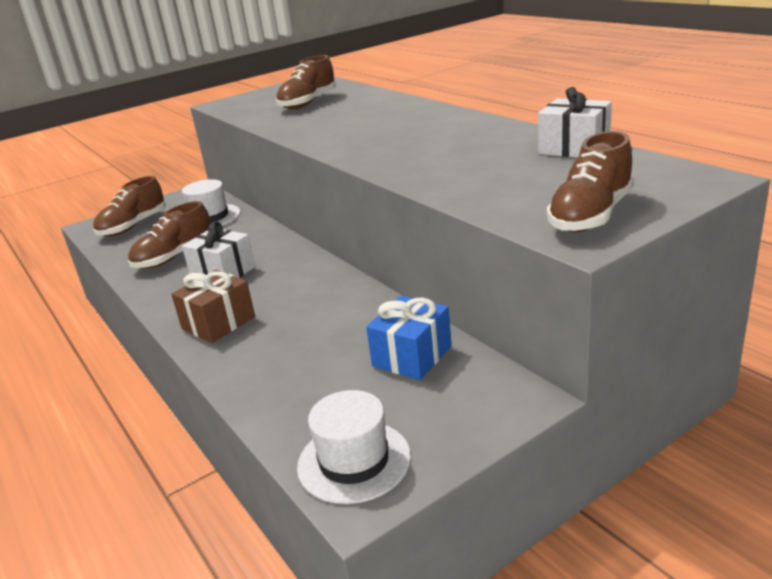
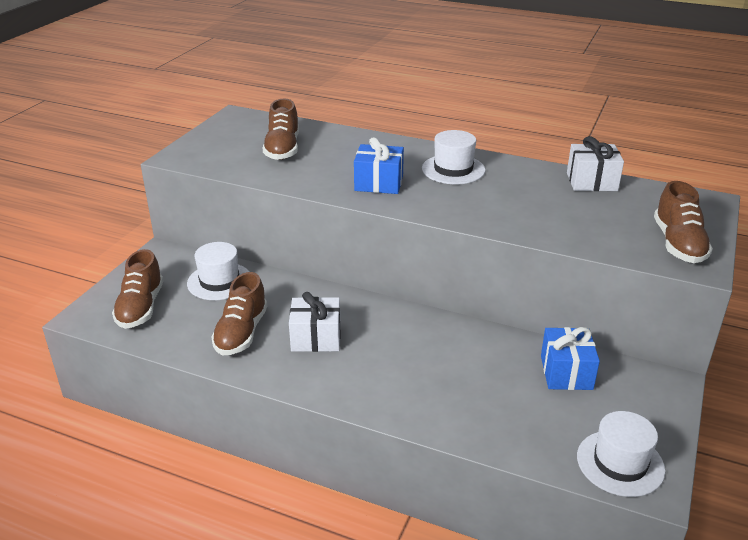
camera: 35 degrees left, 5 degrees up
brown gift [171,270,255,343] -> none
none -> blue gift [354,137,404,194]
none -> white hat [422,130,486,184]

